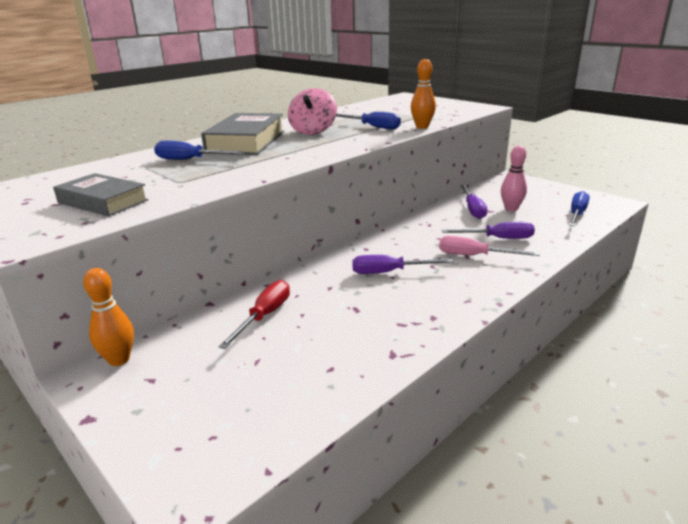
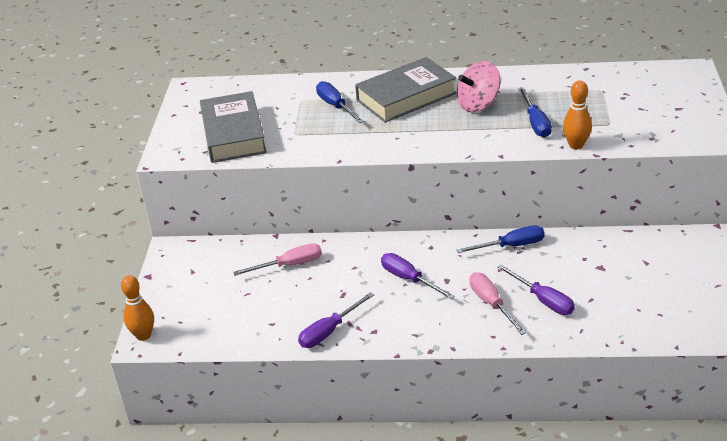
camera: 50 degrees right, 10 degrees up
grey book [53,173,148,216] -> grey book [200,91,267,163], size x1.53
orange bowling pin [83,268,134,366] -> orange bowling pin moved to [121,275,154,341]
red screwdriver [218,280,290,349] -> pink screwdriver [233,243,322,276]
purple screwdriver [460,185,487,219] -> purple screwdriver moved to [298,292,374,348]
pink bowling pin [501,146,527,211] -> none
blue screwdriver [569,191,590,226] -> blue screwdriver moved to [457,225,545,253]

